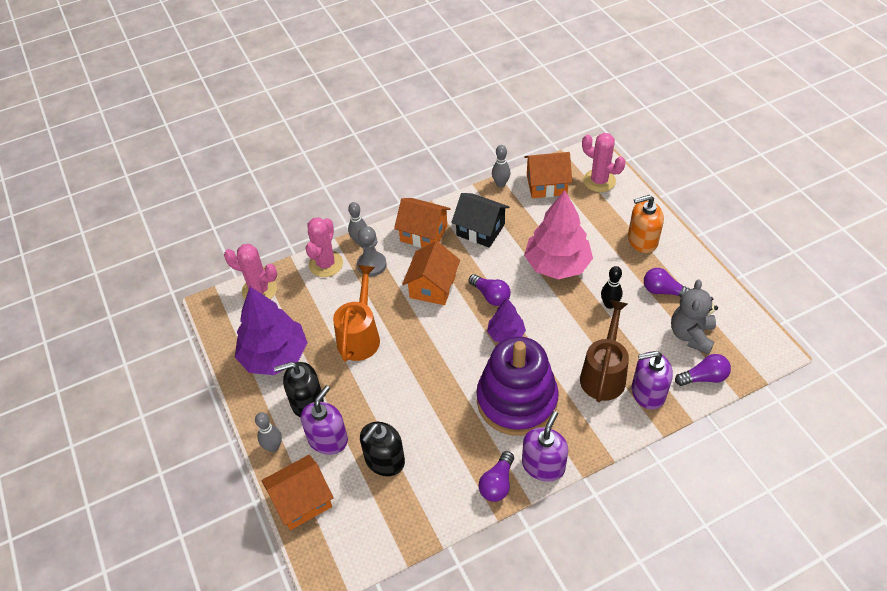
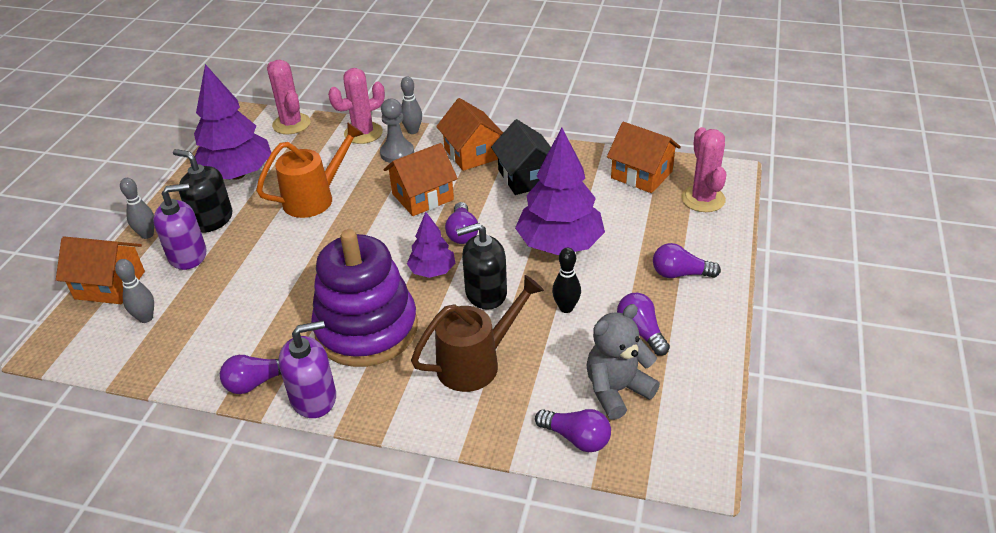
camera: 40 degrees right, 10 degrees down
black soap dispenser [360,422,405,476] -> black soap dispenser moved to [456,223,507,310]
grey bowling pin [492,145,510,187] -> grey bowling pin moved to [115,259,154,323]
pink tree [524,190,593,279] -> purple tree [515,128,605,255]
orange soap dispenser [628,195,664,253] -> purple light bulb [653,243,721,278]
purple soap dispenser [632,351,673,410] -> none

